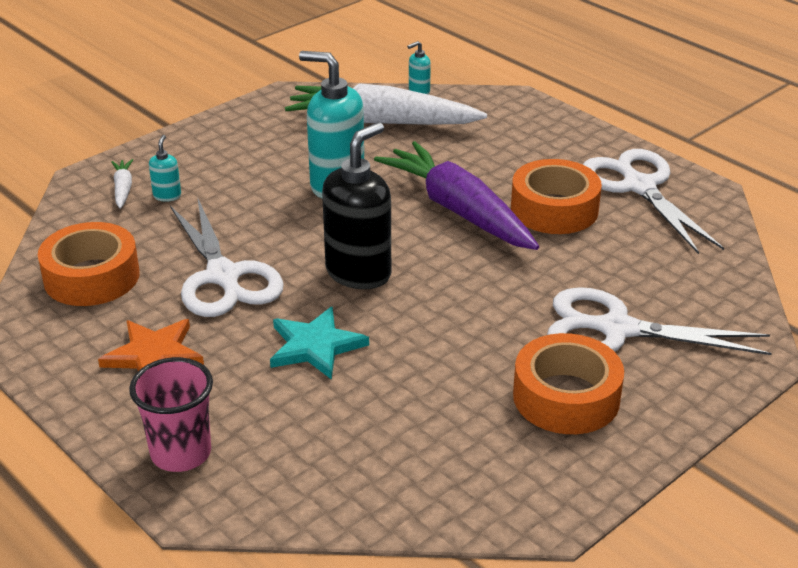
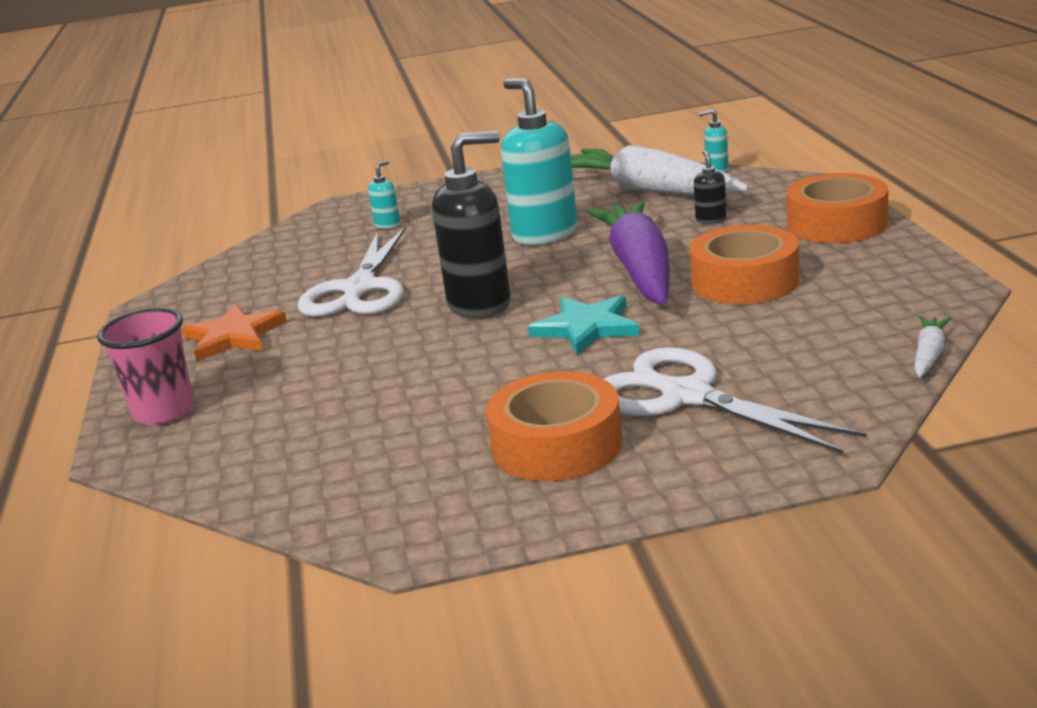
camera: 35 degrees right, 10 degrees down
orange tape [38,222,140,306] -> orange tape moved to [786,173,888,243]
white carrot [111,159,133,209] -> white carrot moved to [914,316,951,377]
turquoise star [270,307,369,380] -> turquoise star moved to [528,296,640,355]
white scissors [583,149,724,254] -> none
none -> black soap dispenser [694,150,727,224]

